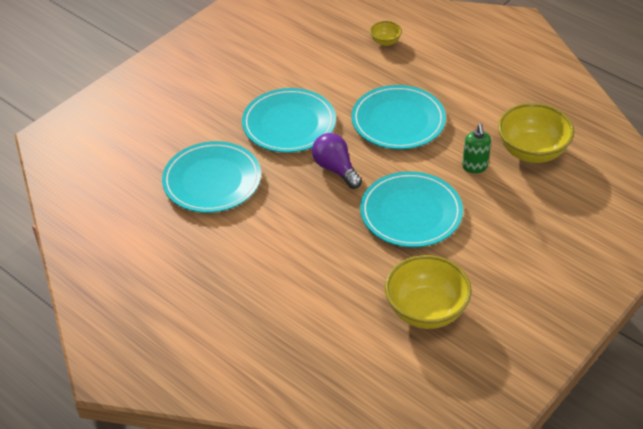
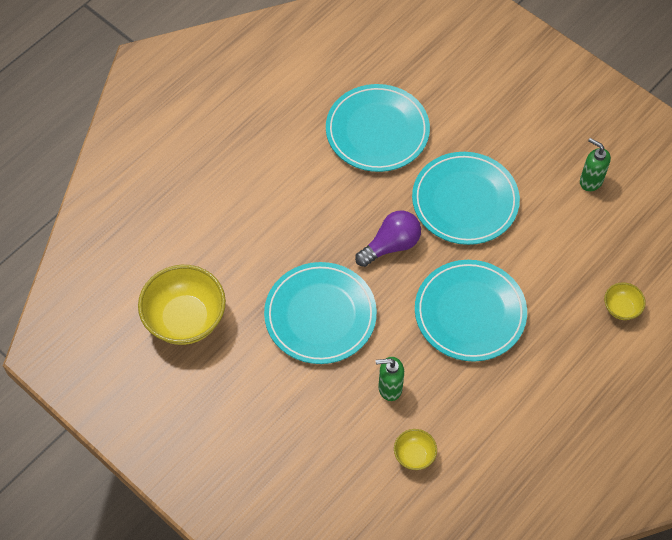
camera: 90 degrees right, 15 degrees up
yellow bowl [498,103,575,163] -> yellow bowl [394,429,437,470], size x0.48
none -> green soap dispenser [580,138,611,191]

